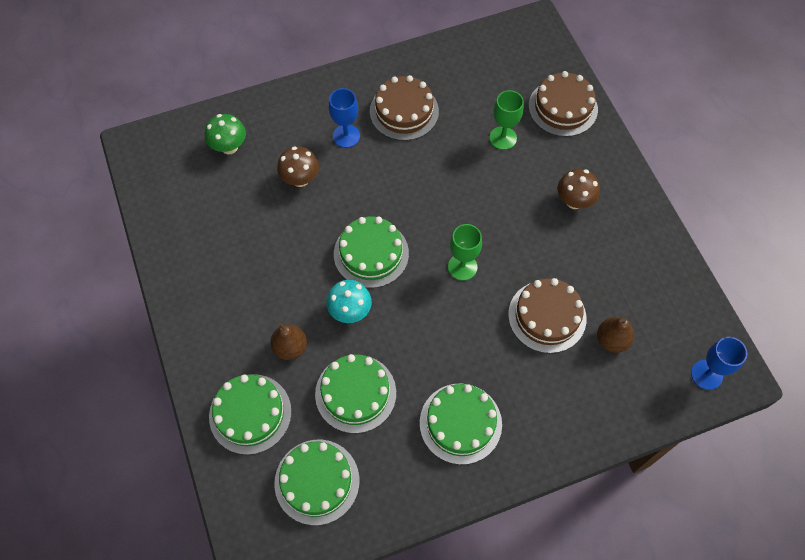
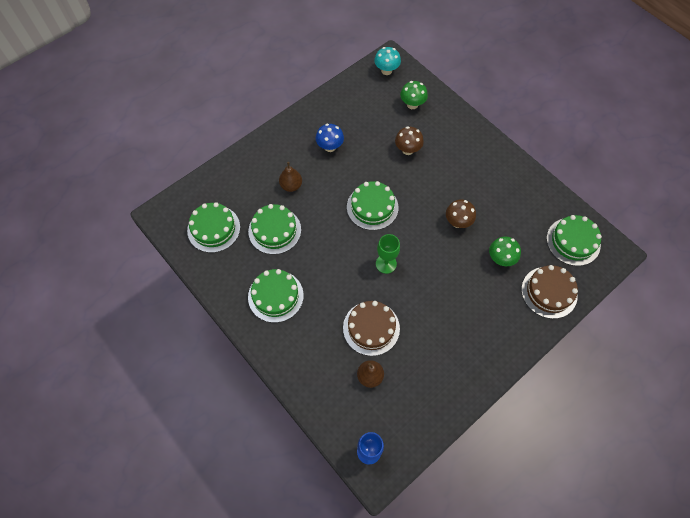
camera: 70 degrees right, 0 degrees up
green cake [209,374,292,455] -> green cake moved to [547,215,602,266]
turquoise mushroom [327,280,372,323] -> turquoise mushroom moved to [374,47,401,75]
blue goblet [329,88,360,148] -> none
brown cake [370,75,439,141] -> none
green goblet [489,90,524,150] -> green mushroom [489,236,521,266]
brown mushroom [557,169,600,209] -> brown mushroom moved to [446,199,476,228]
none -> blue mushroom [316,123,344,152]

